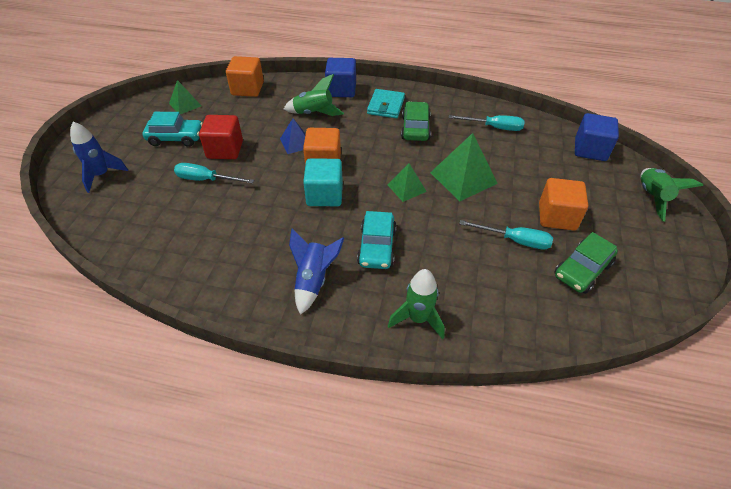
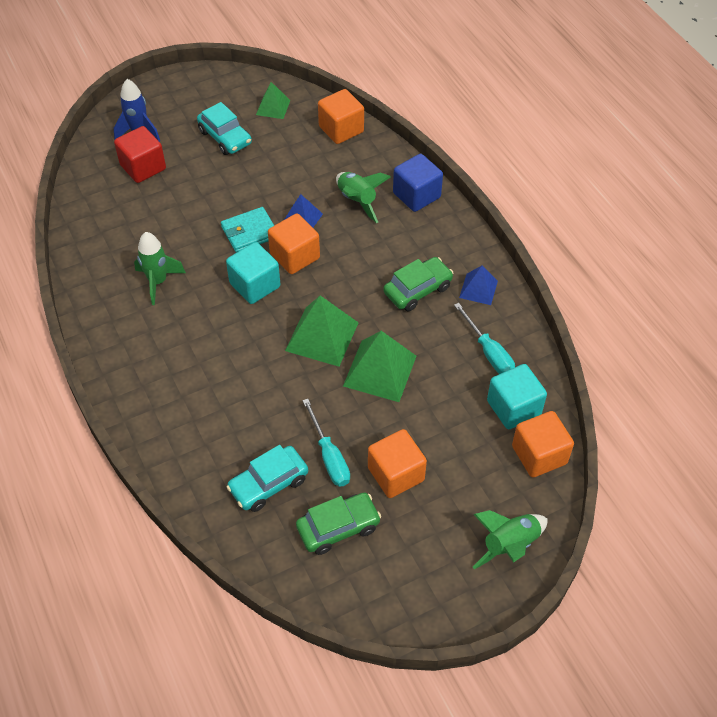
camera: 50 degrees right, 5 degrees up
turquoise screwdriver [174,163,254,184] -> none
red cube [199,115,243,159] -> red cube moved to [114,126,166,183]
blue rocket [289,228,344,315] -> none
turquoise car [357,211,396,269] -> turquoise car moved to [227,445,308,512]
turquoise wallet [367,89,405,118] -> turquoise wallet moved to [221,207,274,253]
green pyramid [387,163,427,202] -> green pyramid [285,295,359,367], size x1.71
green rocket [388,269,445,339] -> green rocket moved to [134,232,186,305]
green car [554,232,618,294] -> green car turned 150 degrees clockwise [296,492,381,555]
blue cube [575,113,619,161] -> orange cube [512,411,574,477]
none -> blue pyramid [459,265,498,305]
none -> turquoise cube [487,364,547,429]

